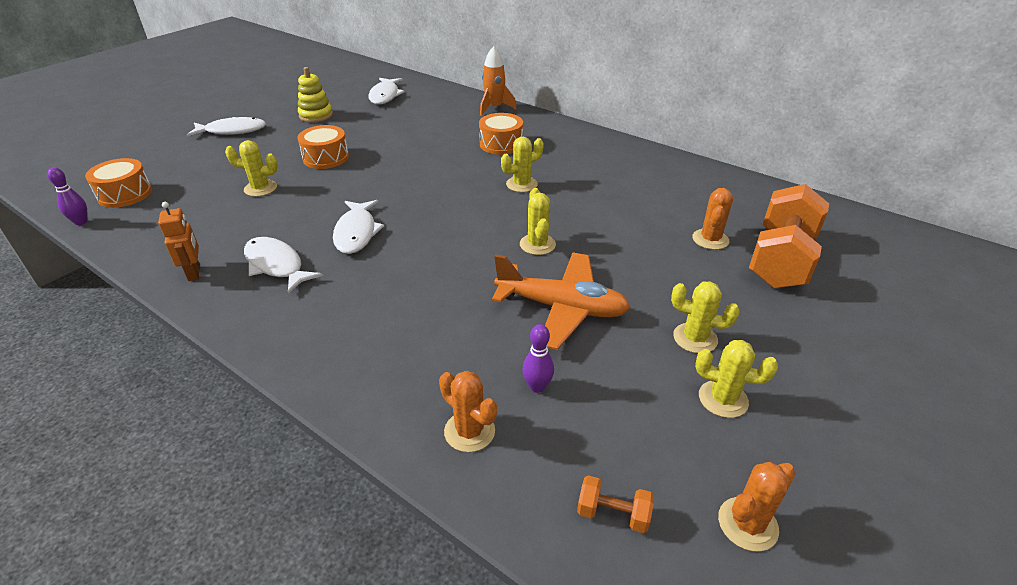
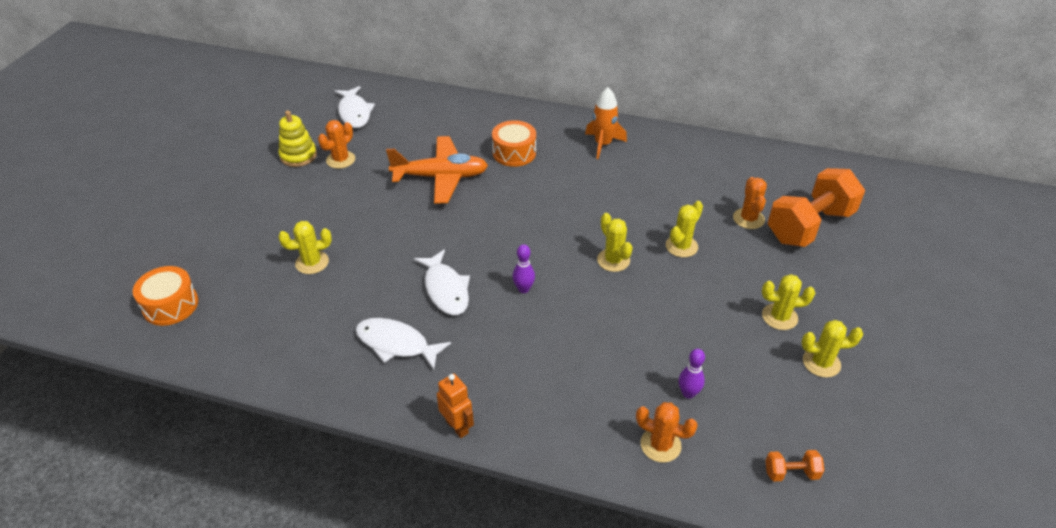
camera: 20 degrees left, 5 degrees up
purple bowling pin [47,167,88,225] -> purple bowling pin moved to [512,244,535,293]
orange robot [158,202,200,281] -> orange robot moved to [437,373,474,438]
white fish [187,117,266,136] -> none
orange drum [297,125,349,169] -> none
orange rocket [480,46,517,116] -> orange rocket moved to [585,87,627,159]
orange plane [492,253,631,350] -> orange plane moved to [386,136,488,204]
yellow cactus [501,137,544,192] -> yellow cactus moved to [666,201,703,257]
orange cactus [718,462,796,551] -> orange cactus moved to [318,120,355,169]
orange dumbbell [749,184,829,288] -> orange dumbbell turned 45 degrees clockwise [768,168,865,247]

